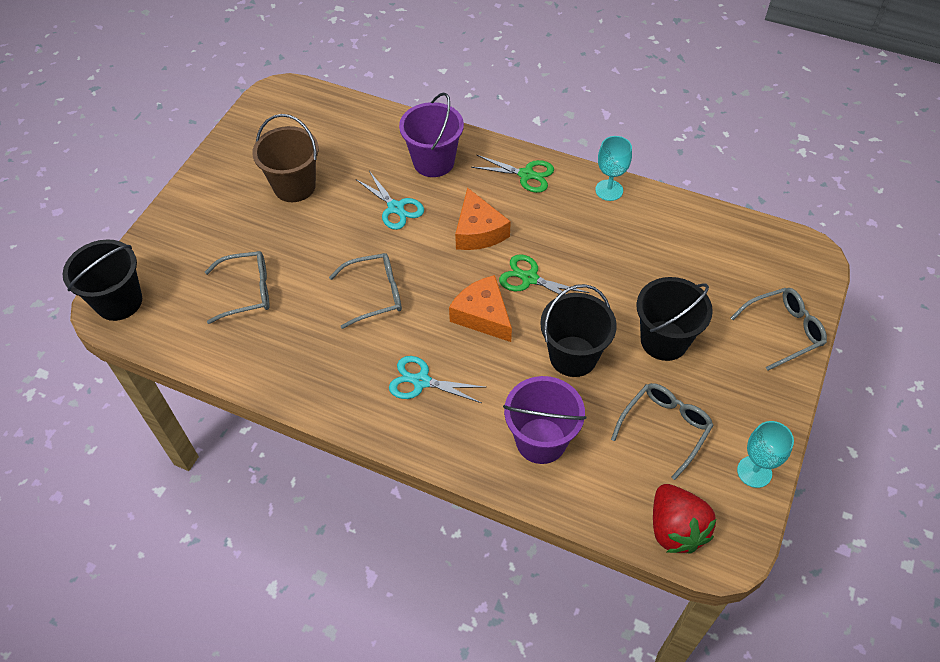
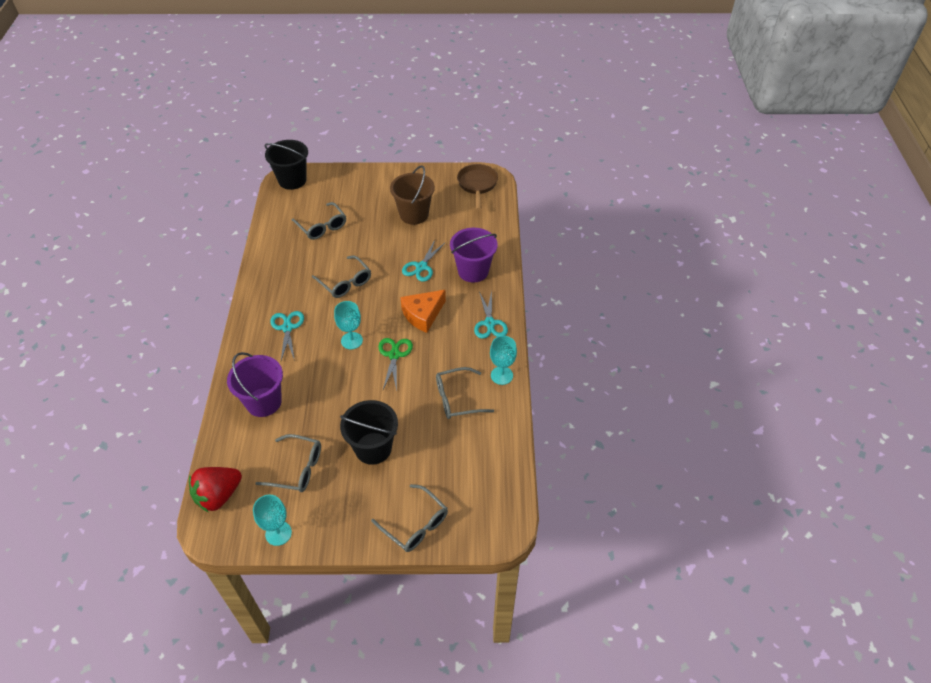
camera: 65 degrees right, 5 degrees down
orange cheese [449,275,512,342] -> turquoise goblet [334,301,363,349]
green scissors [471,155,554,193] -> turquoise scissors [474,291,508,339]
black bucket [540,284,617,377] -> none
none -> grey glasses [436,367,494,419]
none -> brown pan [457,164,498,210]

